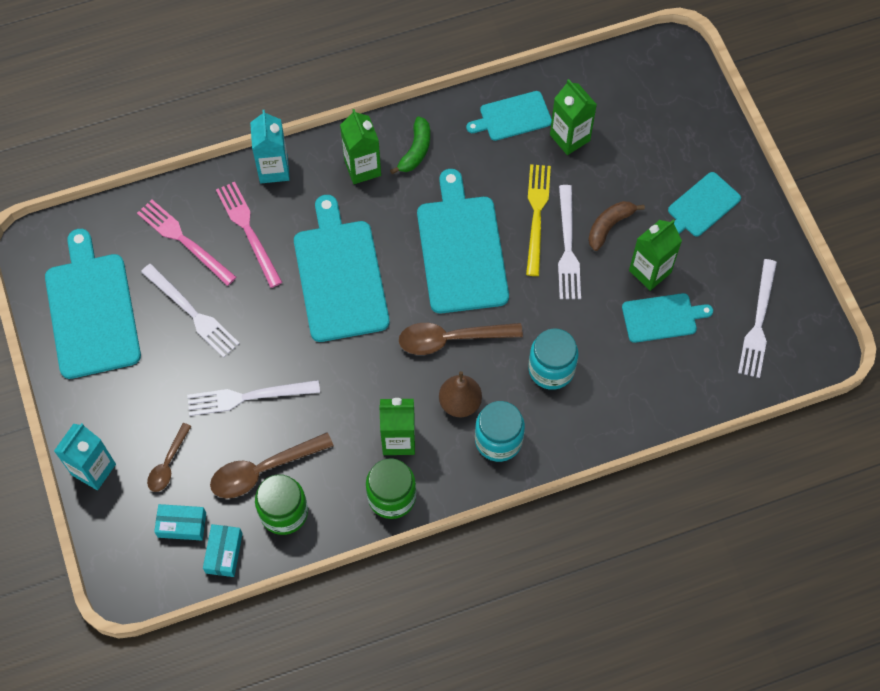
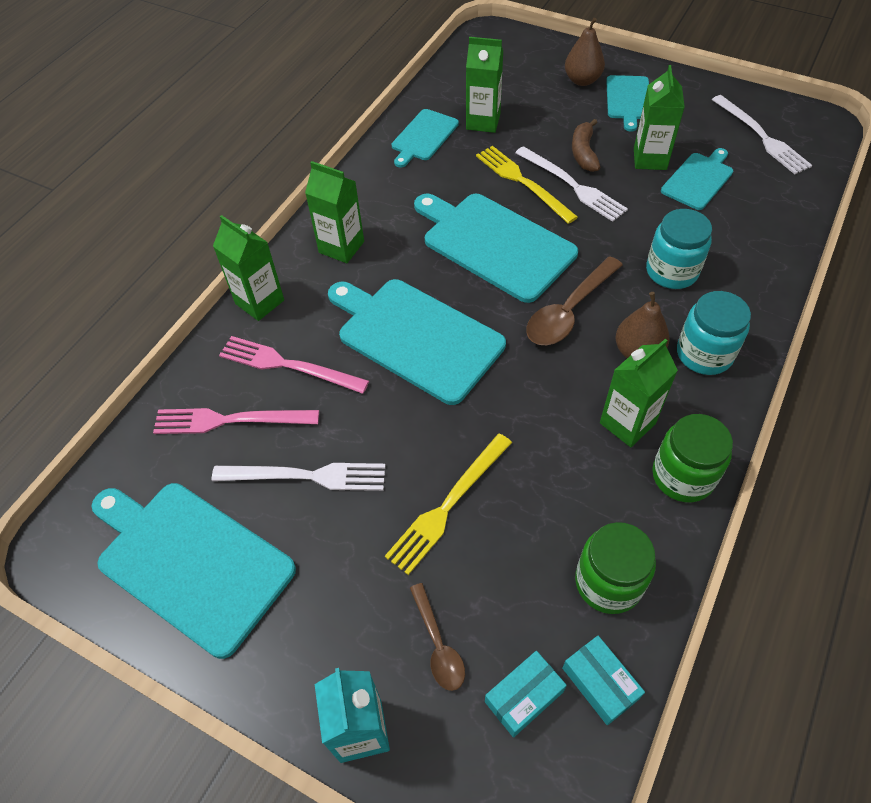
camera: 40 degrees left, 10 degrees down
white fork [187,380,320,416] -> yellow fork [385,433,512,575]
brown spoon [210,432,334,499] -> none
turquoise carton [250,110,290,183] -> green carton [213,215,284,321]
green banana [390,116,430,174] -> none
none -> brown pear [565,18,605,86]

